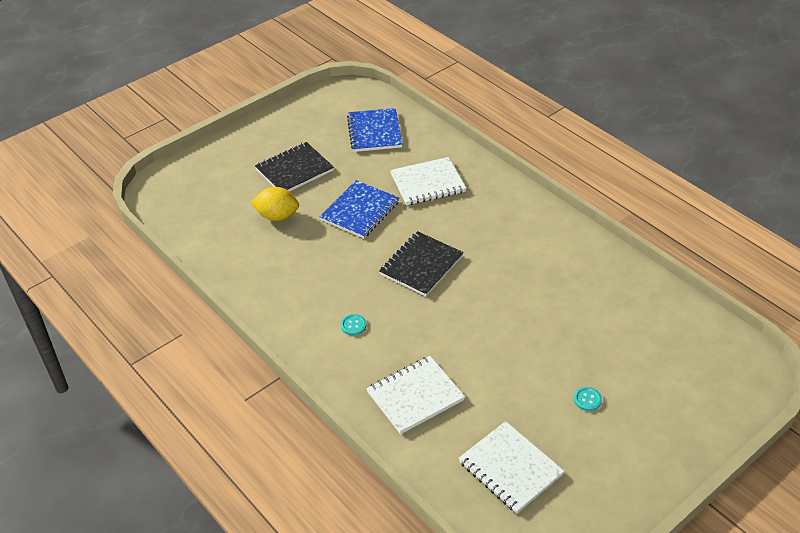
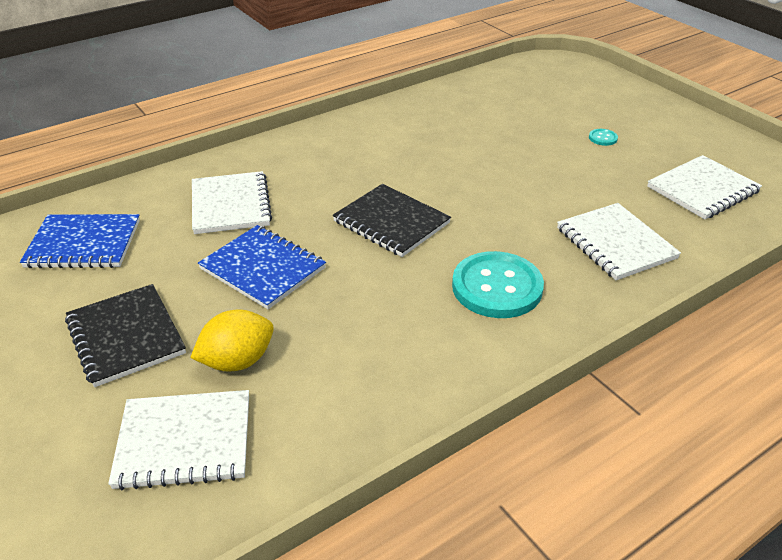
camera: 85 degrees left, 5 degrees down
yellow lemon [251,187,299,221] -> yellow lemon turned 45 degrees clockwise [190,310,274,371]
turquoise button [341,314,366,335] -> turquoise button [452,251,544,318], size x2.47
none -> white notebook [108,390,249,490]

